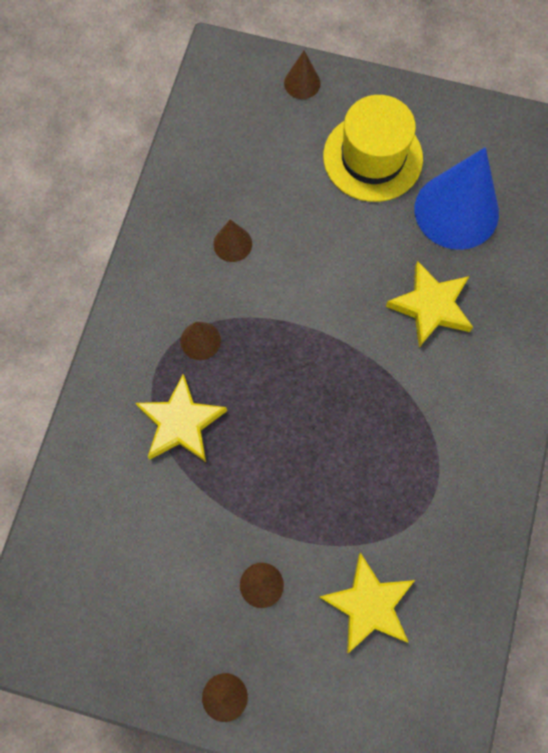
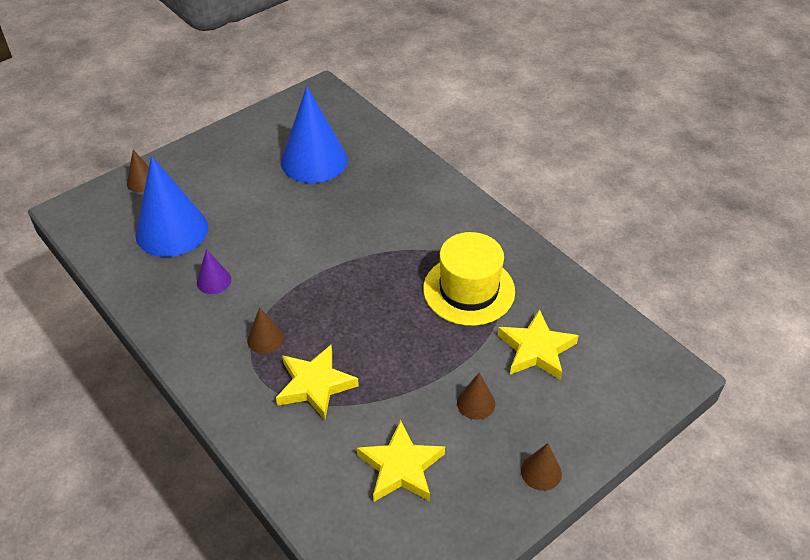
camera: 55 degrees left, 25 degrees down
brown cone [213,219,252,262] -> purple cone [197,249,231,294]
yellow hat [323,95,423,202] -> yellow hat moved to [423,232,515,326]
yellow star [386,261,473,347] -> yellow star moved to [357,420,445,502]
none -> blue cone [135,156,208,257]

